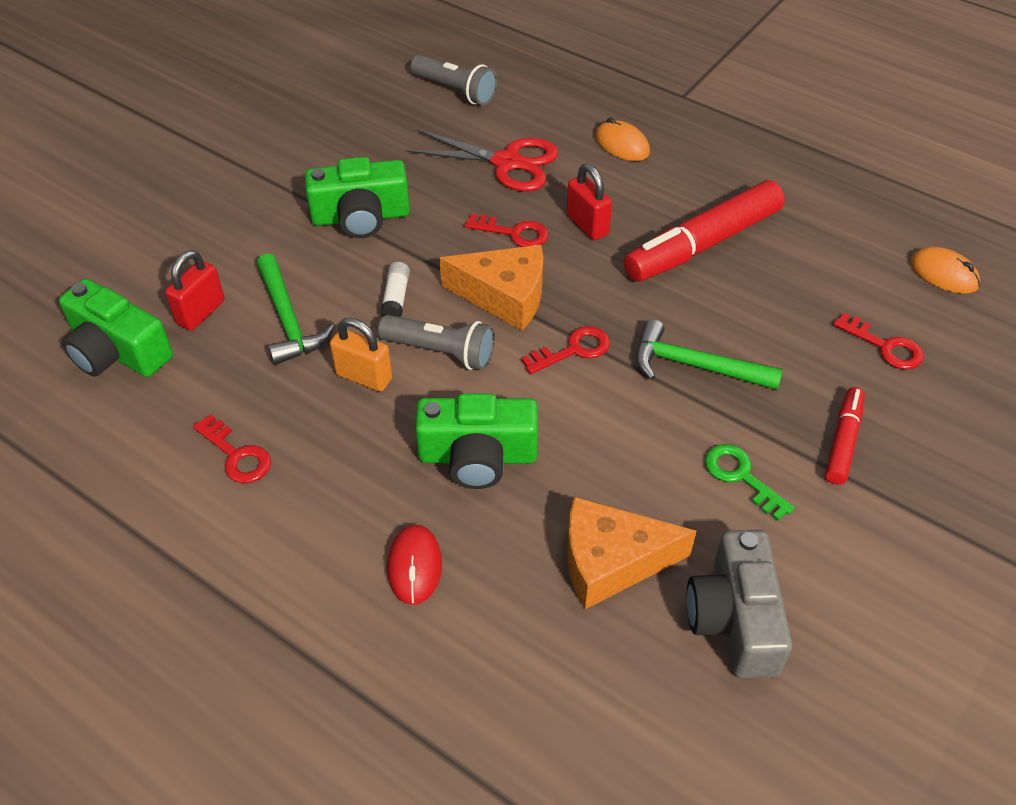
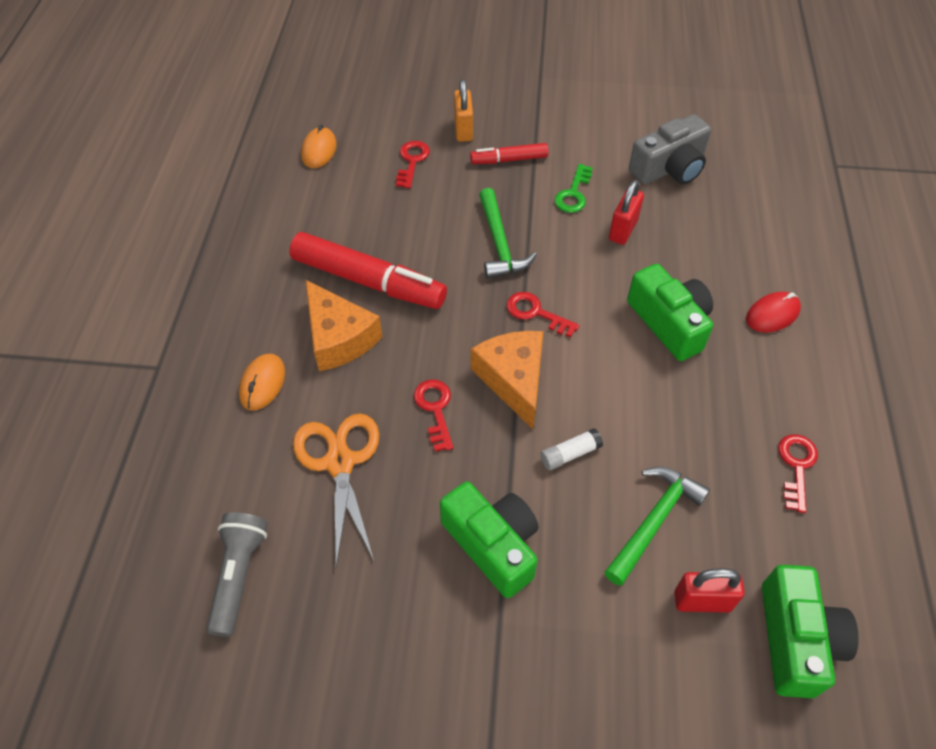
camera: 120 degrees left, 5 degrees up
orange padlock [330,317,392,392] -> orange padlock moved to [454,79,473,142]
grey flashlight [378,315,495,370] -> none
red scissors [406,129,558,191] -> orange scissors [293,413,379,566]
red padlock [566,163,612,240] -> red padlock moved to [609,180,644,245]
orange cheese [567,497,696,609] -> orange cheese moved to [305,280,382,371]

